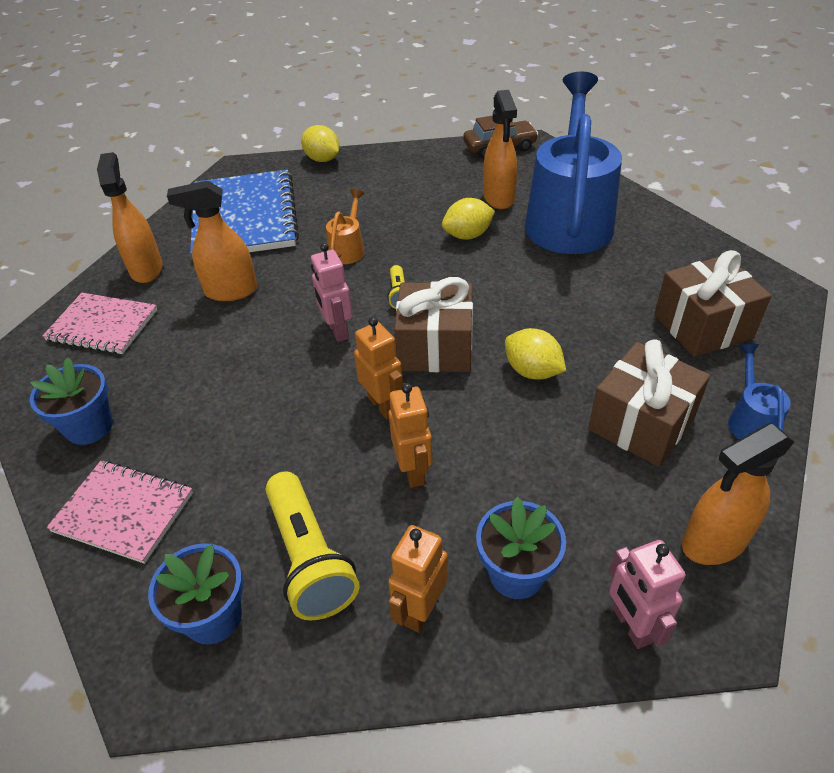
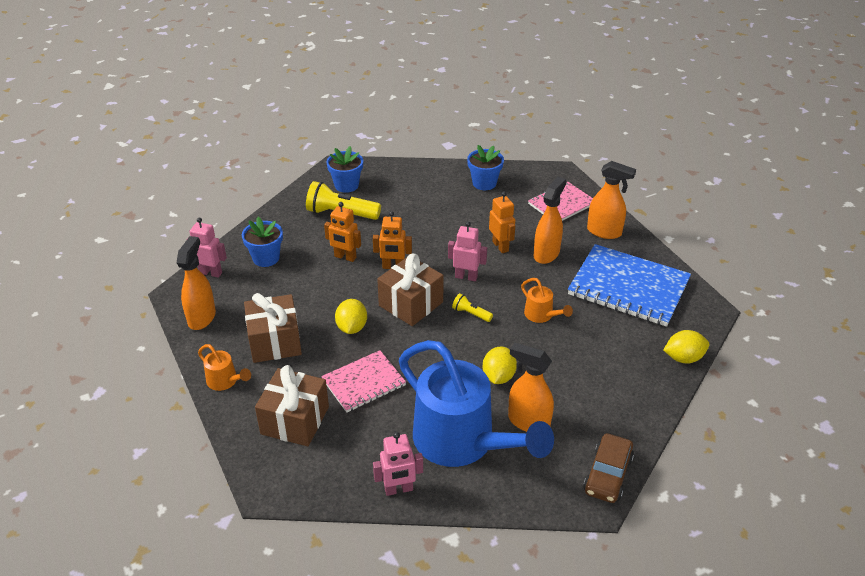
camera: 125 degrees right, 5 degrees down
pink notebook [46,461,193,564] -> pink notebook moved to [321,350,406,413]
orange robot [388,525,448,633] -> orange robot moved to [489,192,515,253]
yellow lemon [505,328,566,380] -> yellow lemon turned 75 degrees counterclockwise [335,299,367,334]
blue watering can [728,344,791,439] -> orange watering can [198,344,251,391]
none -> pink robot [373,432,423,496]

